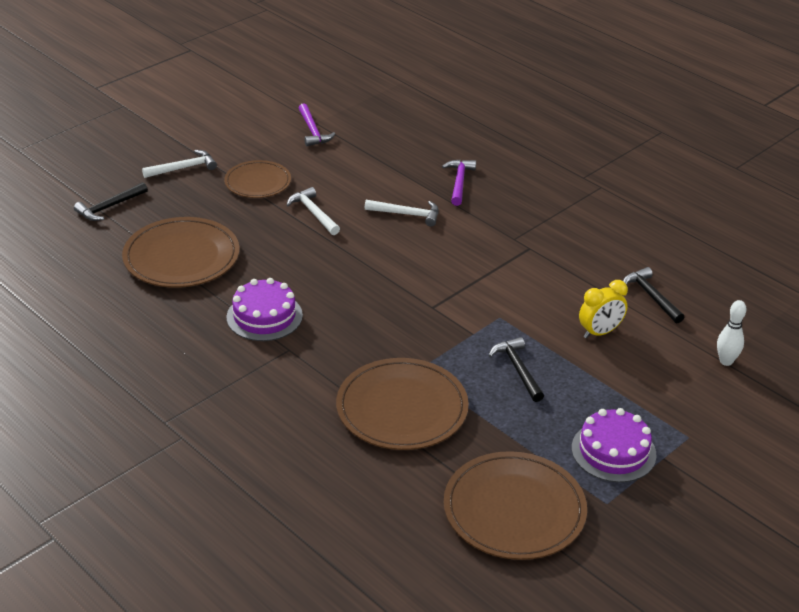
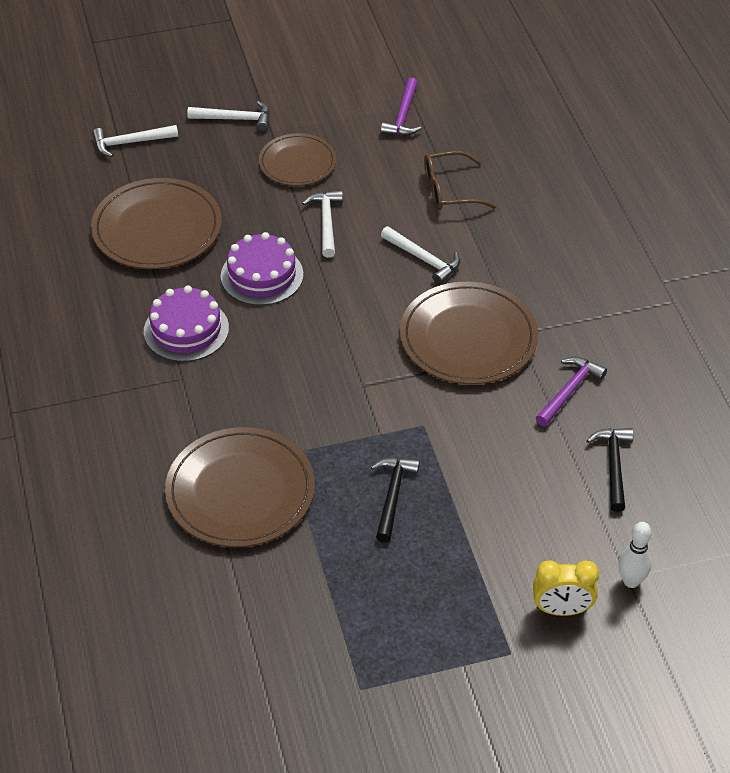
camera: 30 degrees right, 10 degrees up
black hammer [74,182,148,221] -> white hammer [92,125,178,157]
purple hammer [442,160,476,206] -> purple hammer moved to [536,357,607,427]
brown plate [444,451,587,560] -> brown plate moved to [400,282,538,384]
purple cake [572,408,657,483] -> purple cake moved to [221,232,303,305]
yellow clock [579,280,628,338] -> yellow clock moved to [533,560,599,616]
none -> brown glasses [424,151,497,210]

